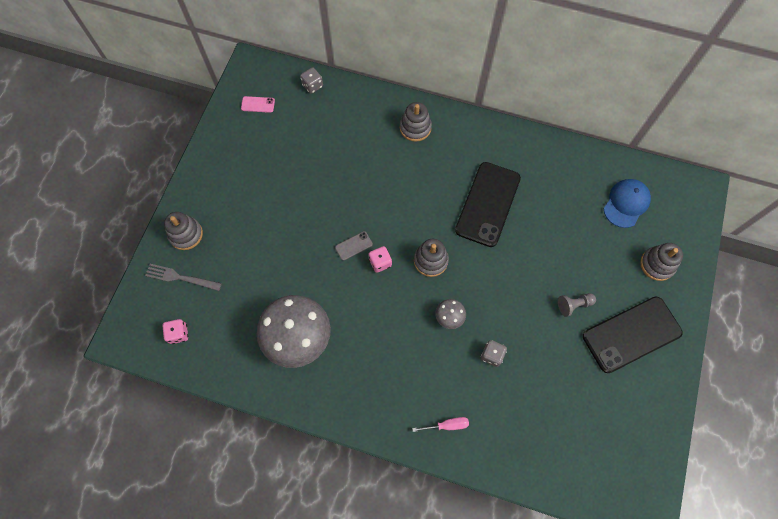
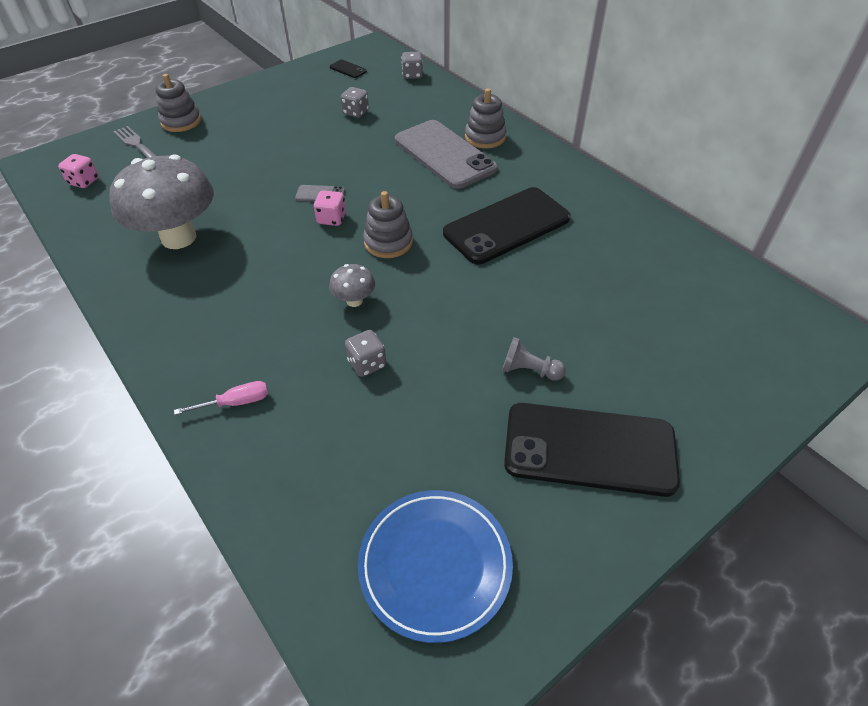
camera: 35 degrees right, 20 degrees down
pink phone [241,96,275,113] -> black phone [330,60,367,78]
pink screwdriver [412,417,469,432] -> pink screwdriver turned 45 degrees counterclockwise [174,381,268,415]
blue cap [603,179,651,228] -> none
grey stacking toy [640,243,683,281] -> none
none -> grey dice [340,87,369,118]
none -> blue plate [358,490,513,643]
none -> grey phone [395,120,497,189]

